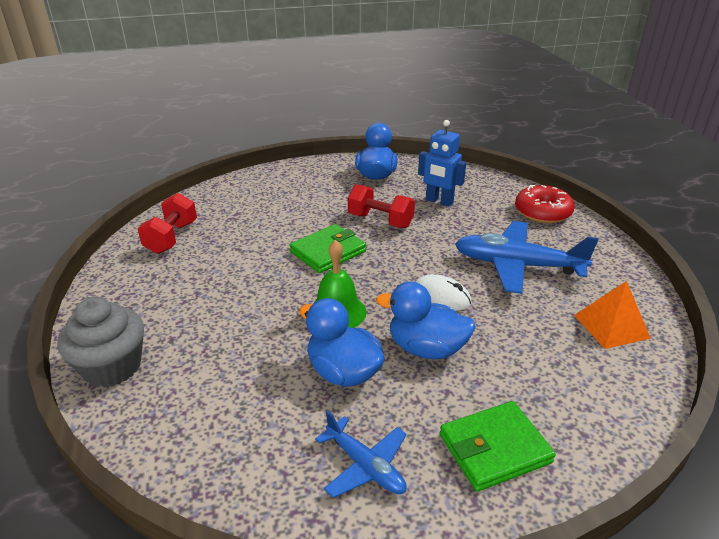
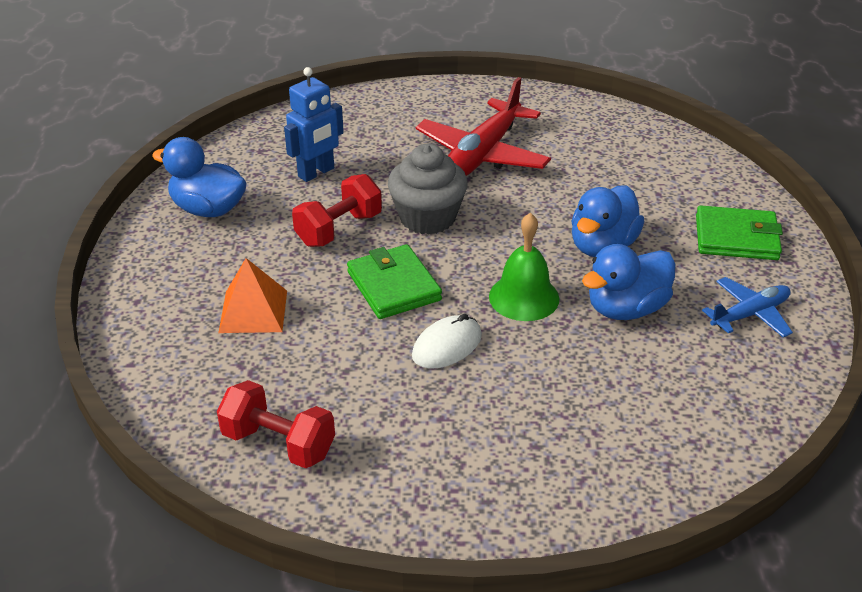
camera: 75 degrees left, 5 degrees up
grey cupcake [57,297,144,387] -> grey cupcake moved to [388,144,468,235]
white mouse [415,274,472,311] -> white mouse moved to [412,314,482,369]
green wallet [440,401,556,492] -> green wallet turned 75 degrees counterclockwise [696,205,783,260]
blue plane [455,221,598,294] -> red plane [416,77,551,176]
red donut [515,185,575,223] -> none
orange pyramid [574,281,651,349] -> orange pyramid moved to [218,258,287,333]

